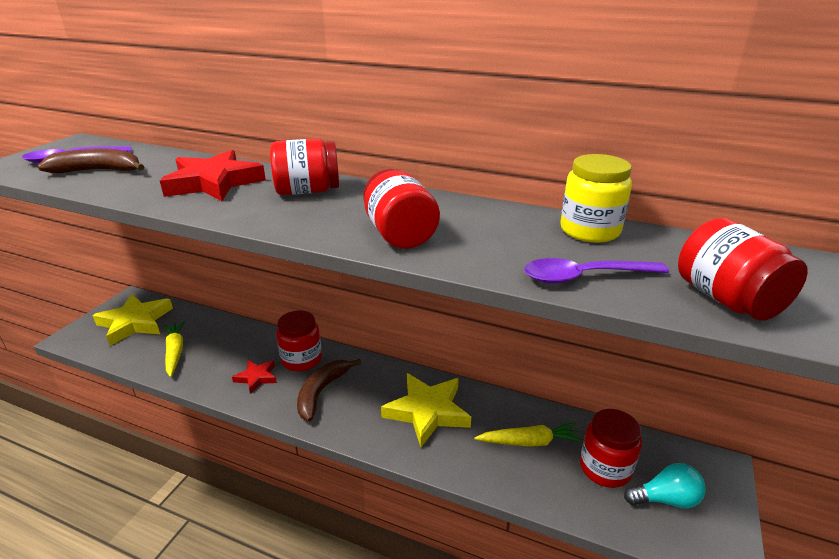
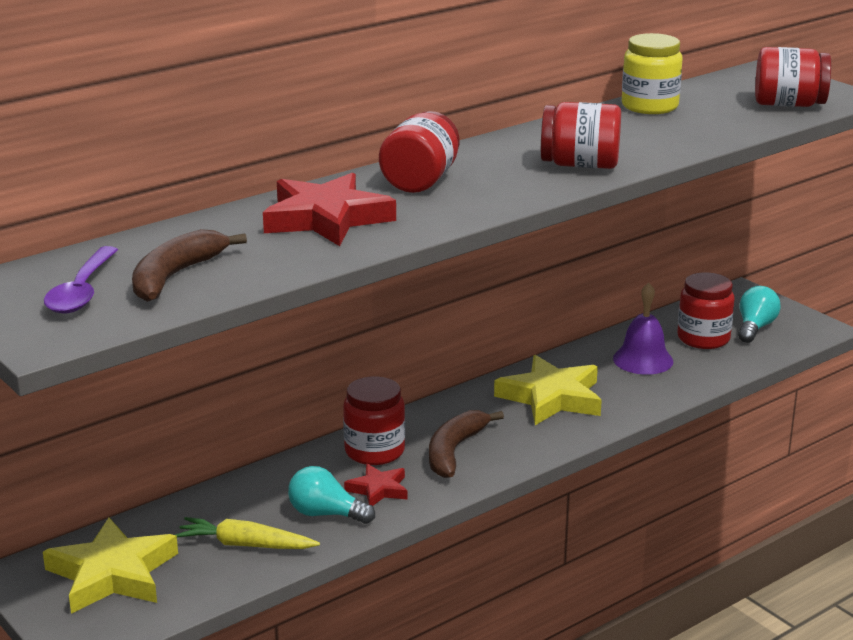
camera: 60 degrees left, 5 degrees down
brown banana [297,359,361,421] -> brown banana turned 60 degrees clockwise [429,410,504,478]
yellow carrot [474,423,584,447] -> purple bell [613,283,673,375]
purple spoon [524,258,669,284] -> none
none -> turquoise light bulb [288,466,375,524]

